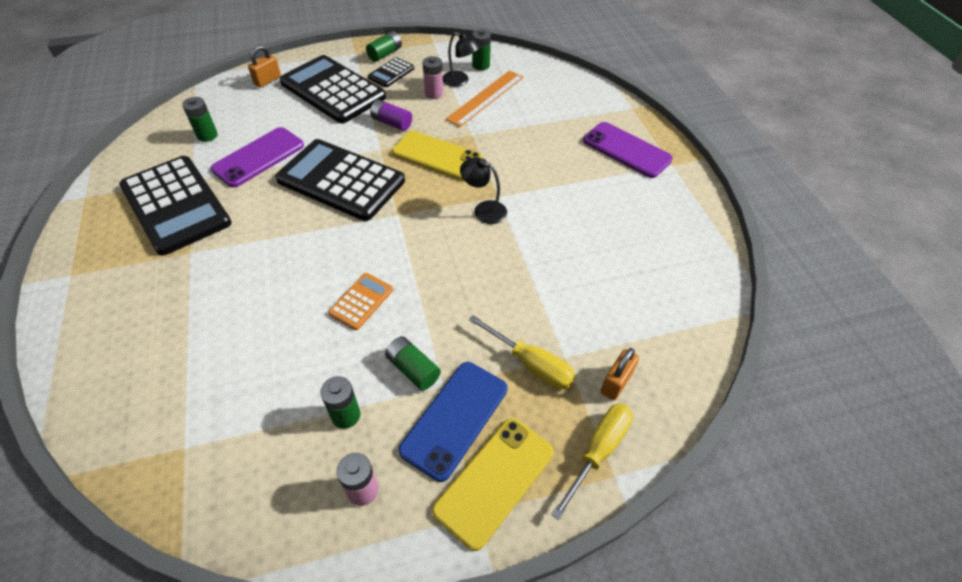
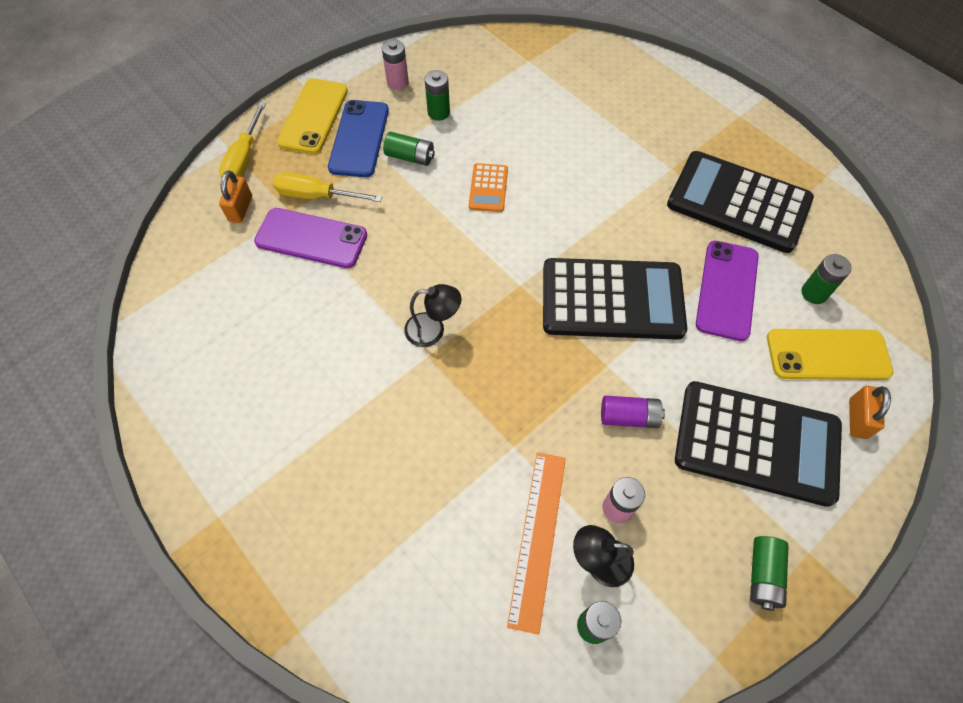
camera: 155 degrees right, 10 degrees up
black calculator [368,57,414,87] -> none
yellow phone [392,131,483,181] -> yellow phone moved to [767,329,894,380]
purple phone [583,122,673,178] -> purple phone moved to [254,208,367,268]

